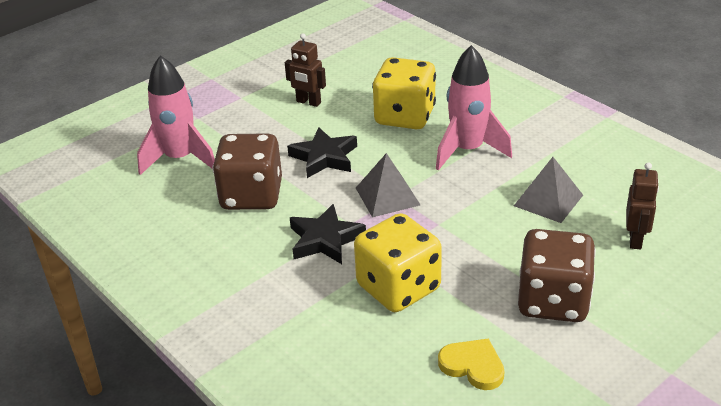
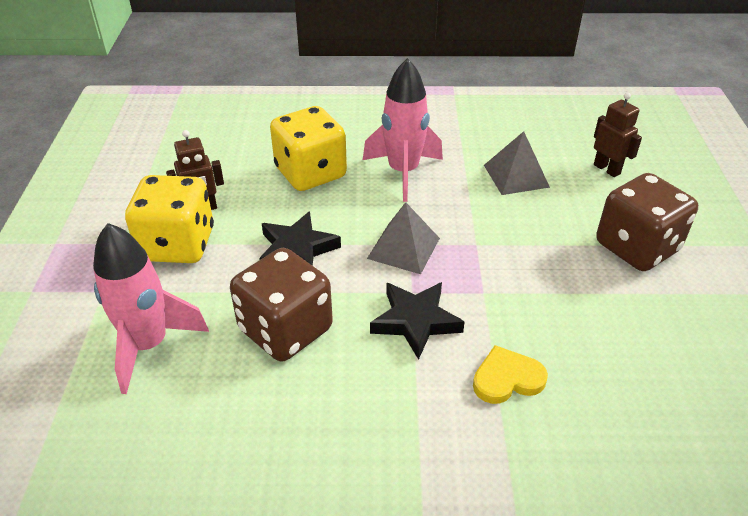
camera: 50 degrees left, 5 degrees up
yellow dice [354,213,442,312] -> yellow dice moved to [125,175,214,263]
yellow heart [438,338,505,390] -> yellow heart moved to [473,345,548,404]

